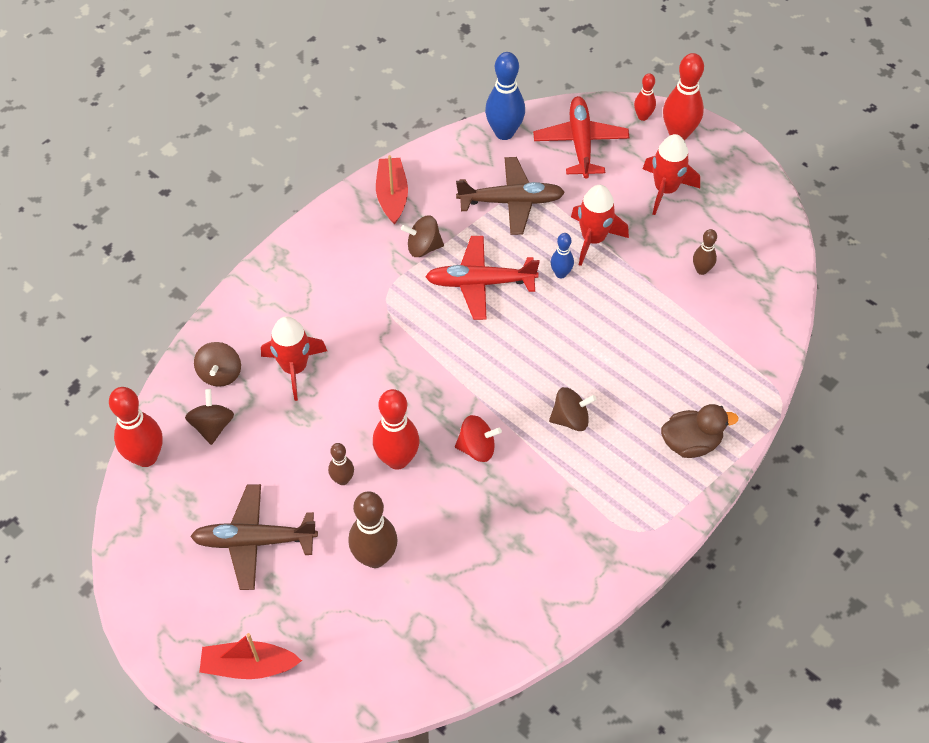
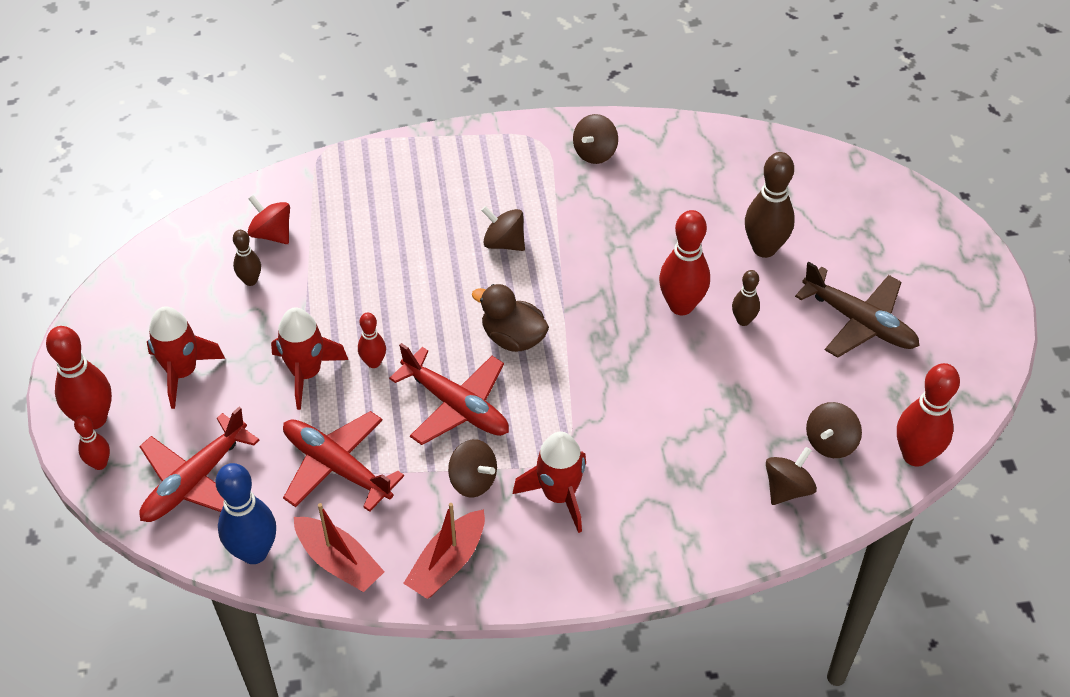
camera: 140 degrees left, 5 degrees down
red boat [199,633,302,679] -> red boat moved to [294,503,385,592]
red rocket [261,316,327,401] -> red rocket moved to [513,432,586,533]
red spinning top [455,415,502,462] -> red spinning top moved to [248,195,290,244]
brown plane [456,157,565,235] -> red plane [283,411,404,512]
blue bowling pin [551,233,574,278] -> red bowling pin [358,313,386,368]
brown duck [661,404,738,458] -> brown duck moved to [472,284,549,352]
none -> brown spinning top [573,114,618,164]

